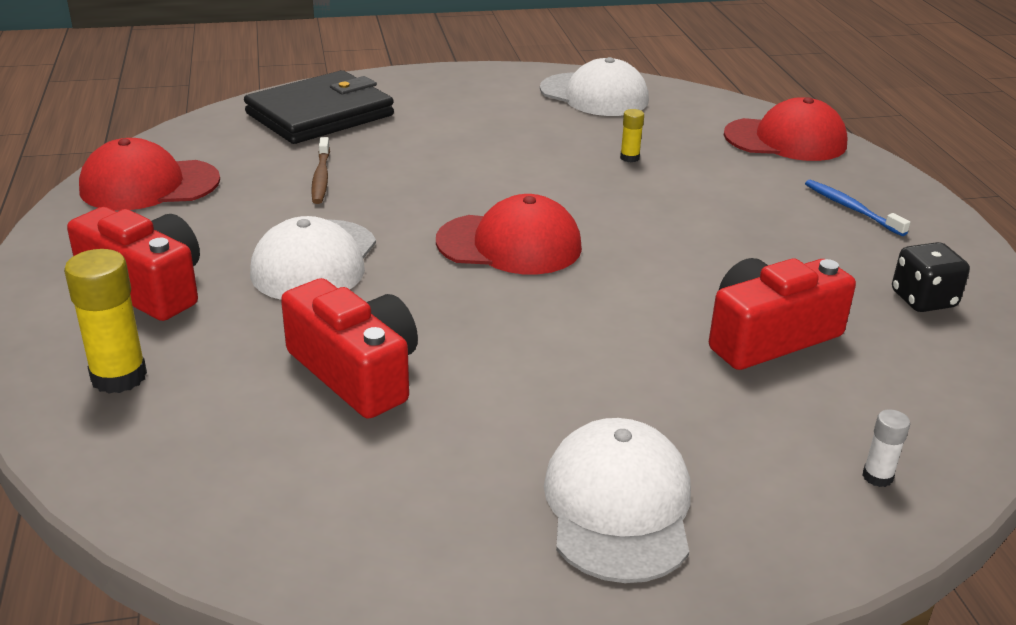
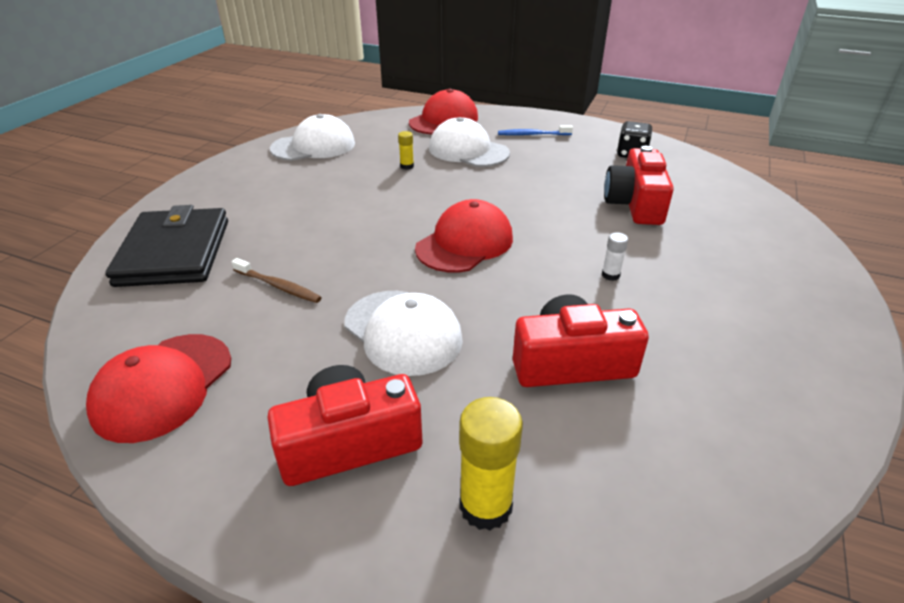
camera: 55 degrees left, 5 degrees up
white cap [544,418,691,583] -> white cap moved to [429,117,510,167]
white glue stick [863,409,910,487] -> white glue stick moved to [602,232,628,281]

